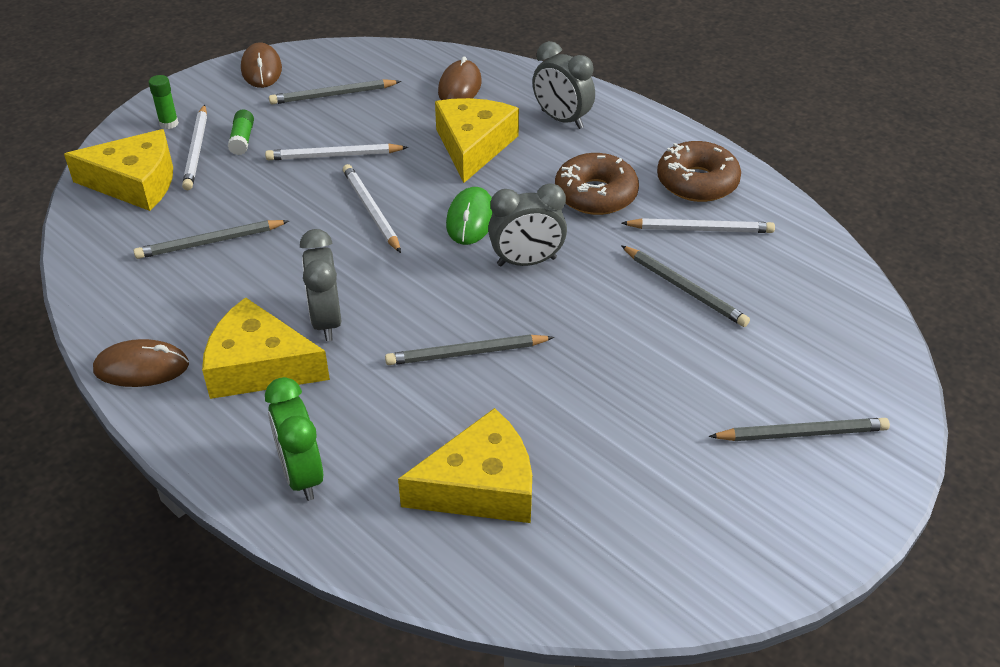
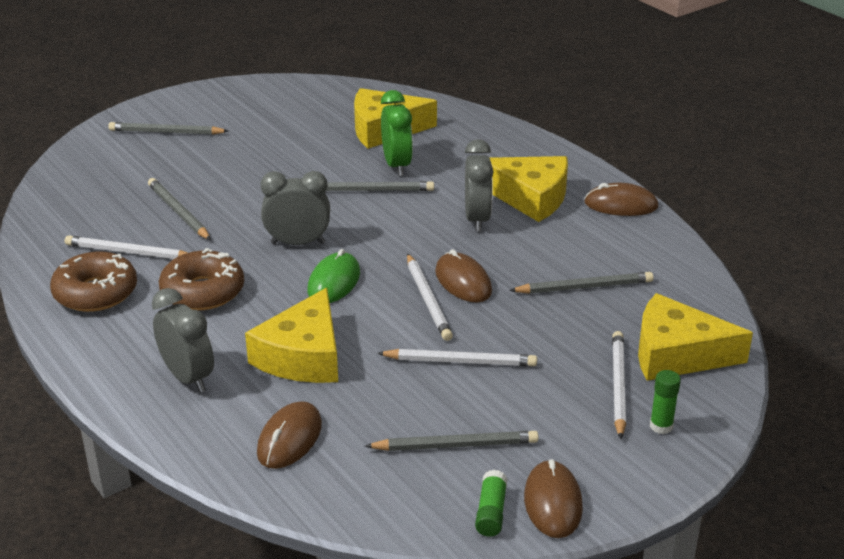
camera: 170 degrees left, 10 degrees down
green glue stick [228,110,254,155] -> green glue stick moved to [475,470,508,537]
green clock [265,377,323,501] -> green clock moved to [381,90,413,176]
none -> brown mouse [435,249,492,303]

